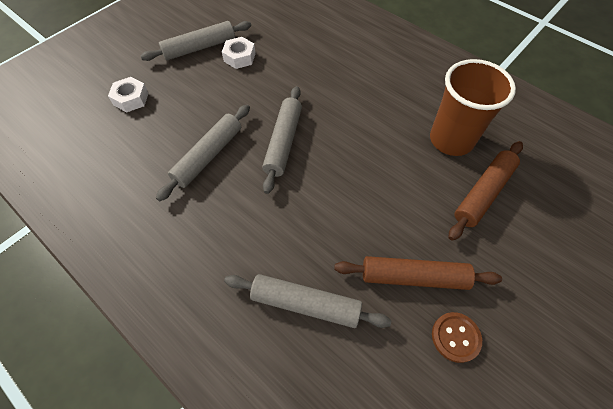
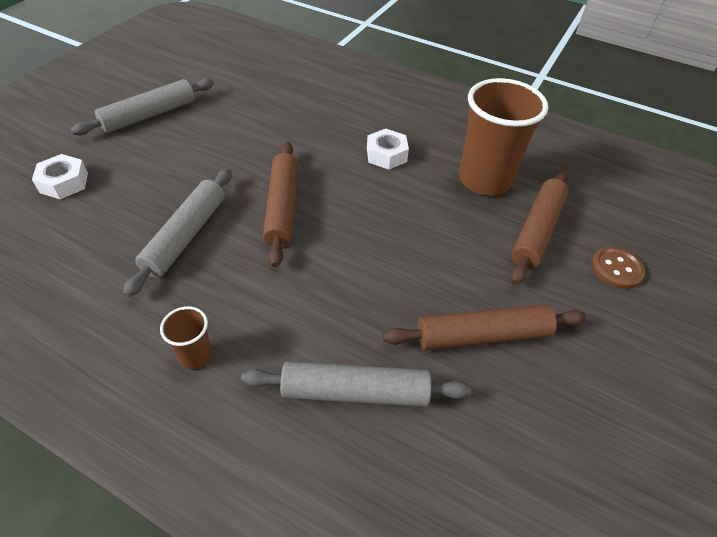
camera: 15 degrees left, 10 degrees down
white nut [222,37,256,69] -> white nut moved to [367,129,409,170]
grey rolling pin [262,86,302,194] -> brown rolling pin [263,142,298,267]
brown button [432,312,482,363] -> brown button moved to [591,246,645,289]
none -> brown cup [160,306,213,370]

